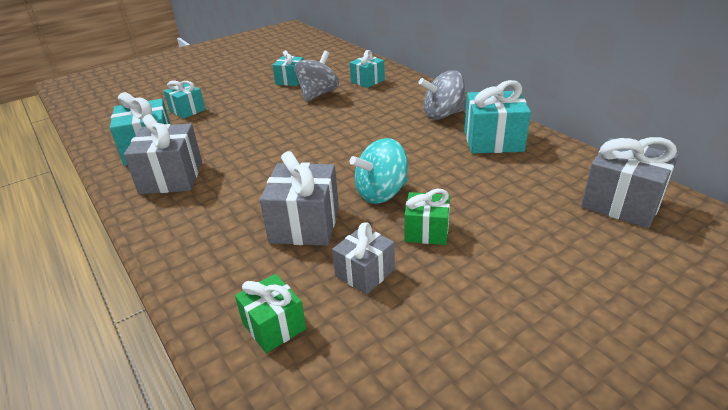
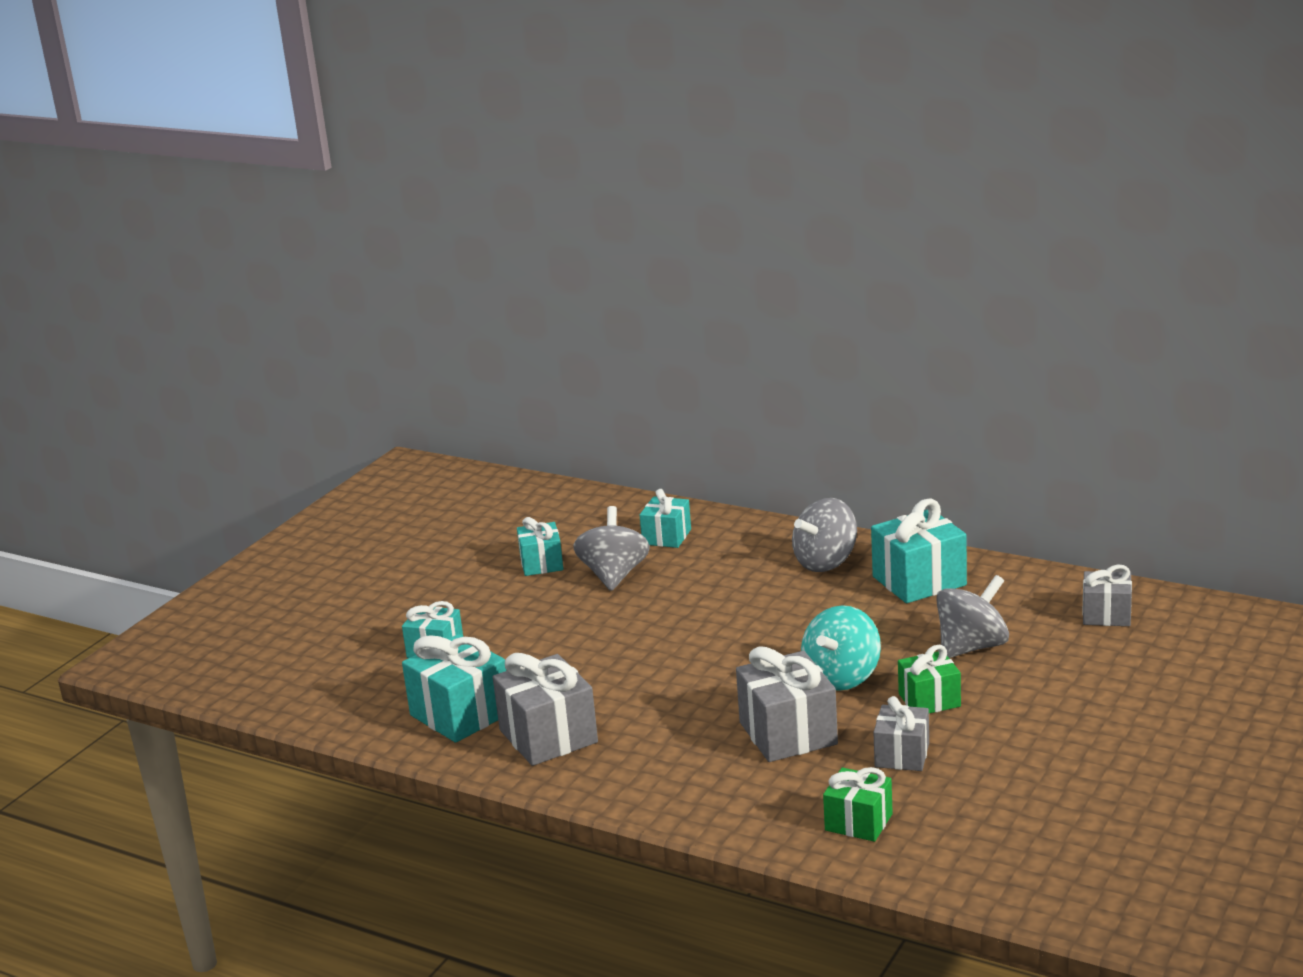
camera: 25 degrees left, 10 degrees down
grey gift [581,137,679,228] -> grey gift [1082,565,1132,626], size x0.62
none -> grey spinning top [936,575,1009,658]

